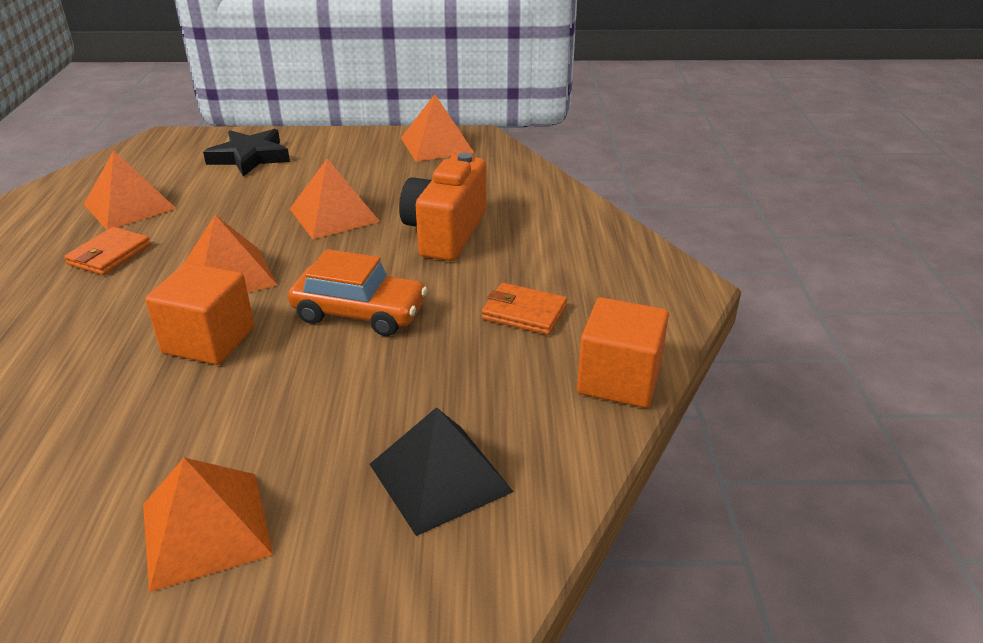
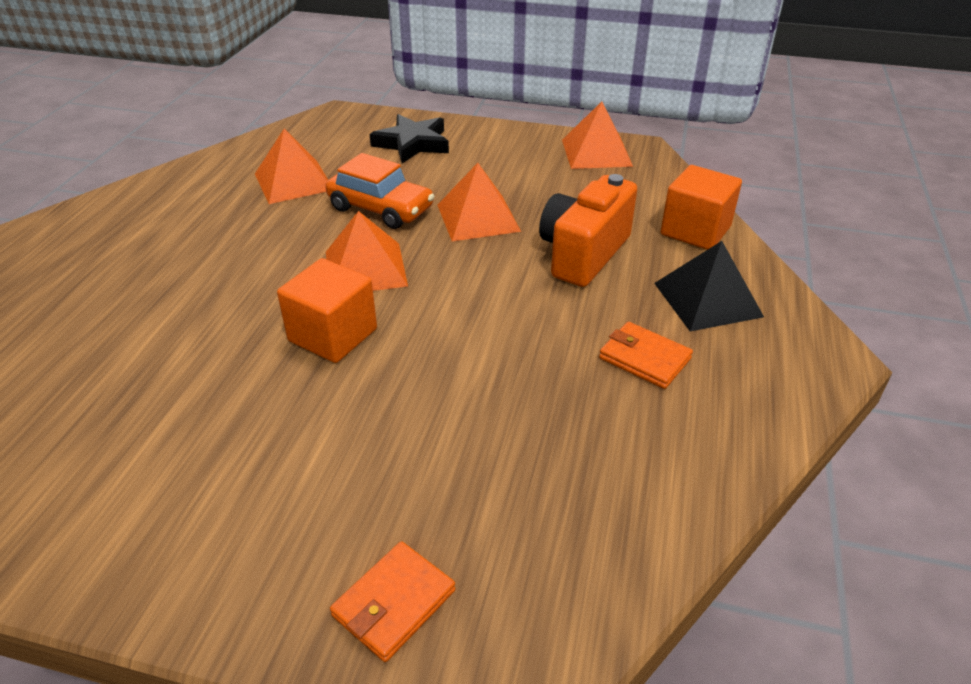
camera: 15 degrees right, 5 degrees up
orange wallet [64,227,151,275] -> orange wallet moved to [330,541,456,662]
orange pyramid [143,458,273,592] -> none
orange car [288,249,428,336] -> orange car moved to [325,153,434,229]
black pyramid [370,407,514,536] -> black pyramid moved to [654,241,764,331]
orange cube [577,297,669,408] -> orange cube moved to [661,165,742,250]

